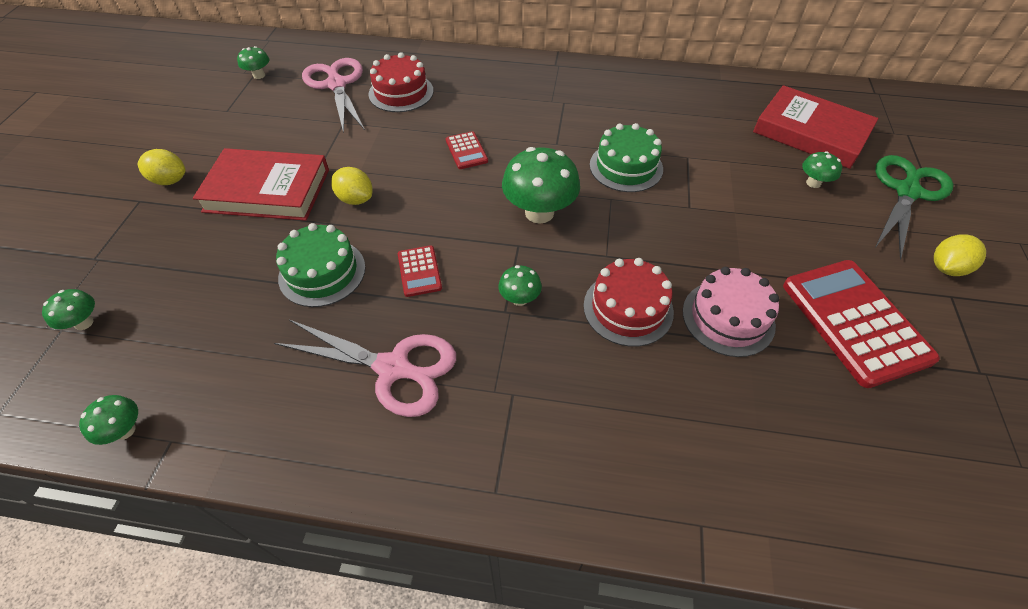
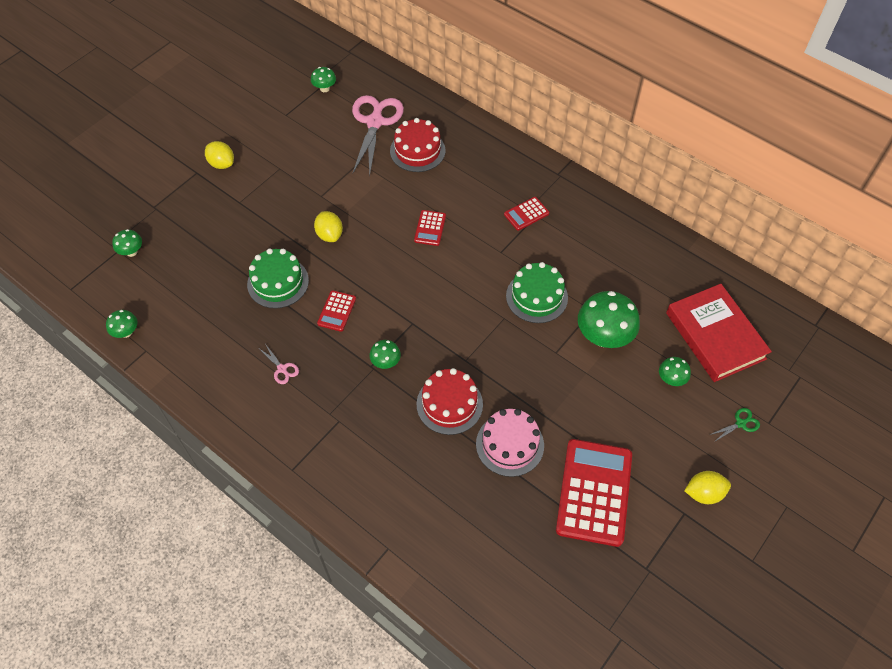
camera: 30 degrees right, 5 degrees up
red book [193,148,329,221] -> none
pink scissors [274,320,456,417] -> pink scissors [260,344,299,384], size x0.42
green mushroom [502,147,580,224] -> green mushroom moved to [578,291,640,348]
green scissors [875,155,953,260] -> green scissors [710,408,760,442], size x0.42
none -> red calculator [504,197,549,231]

